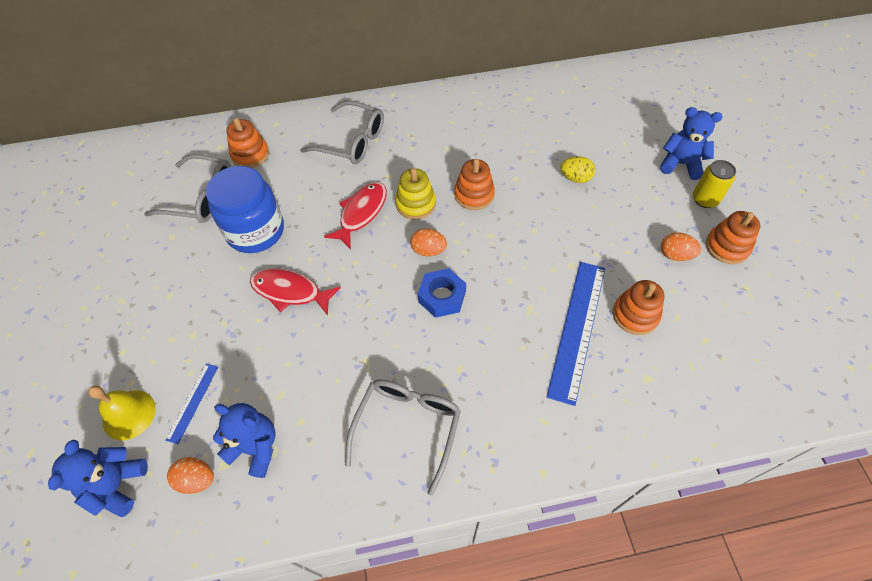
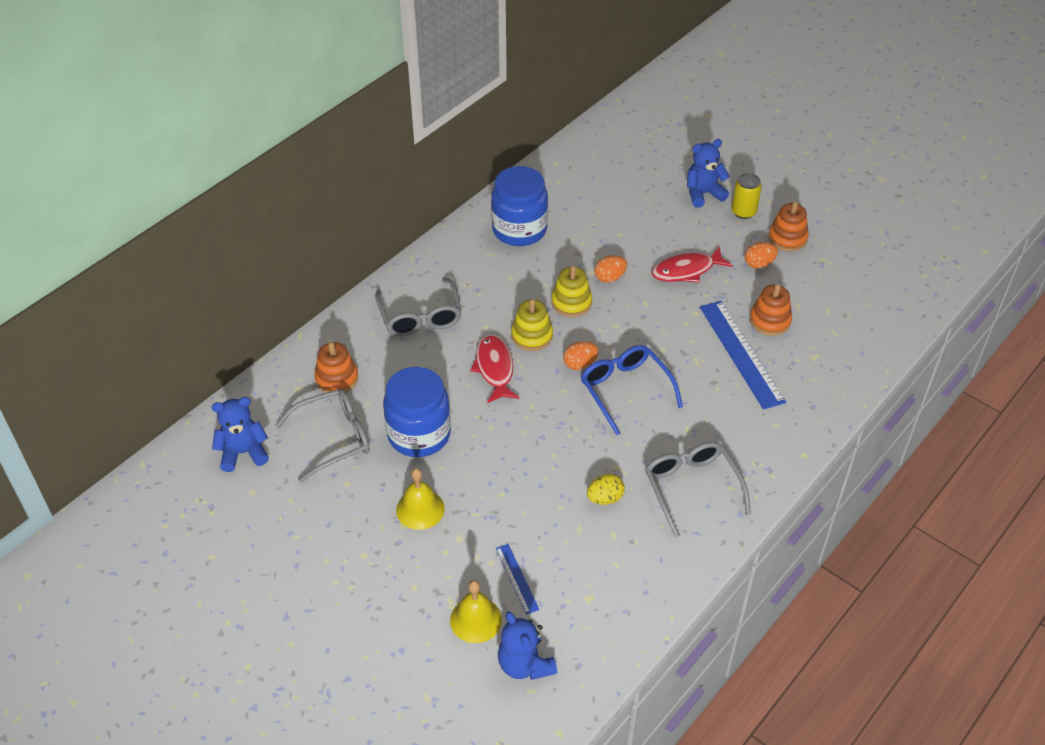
camera: 40 degrees left, 10 degrees down
orange egg [167,457,214,494] -> orange egg moved to [595,255,627,283]
blue teddy bear [213,403,276,478] -> blue teddy bear moved to [212,397,269,472]
red fish [250,268,341,316] -> red fish moved to [651,246,733,283]
grey glasses [300,101,384,164] -> grey glasses turned 90 degrees clockwise [375,278,462,337]
blue nut [418,268,466,318] -> blue glasses [581,345,683,435]
orange stacking toy [454,159,495,210] -> yellow stacking toy [551,266,592,317]
yellow egg [560,156,595,183] -> yellow egg moved to [587,474,625,505]
none -> yellow bell [396,468,445,530]
none -> blue jar [491,166,548,246]

